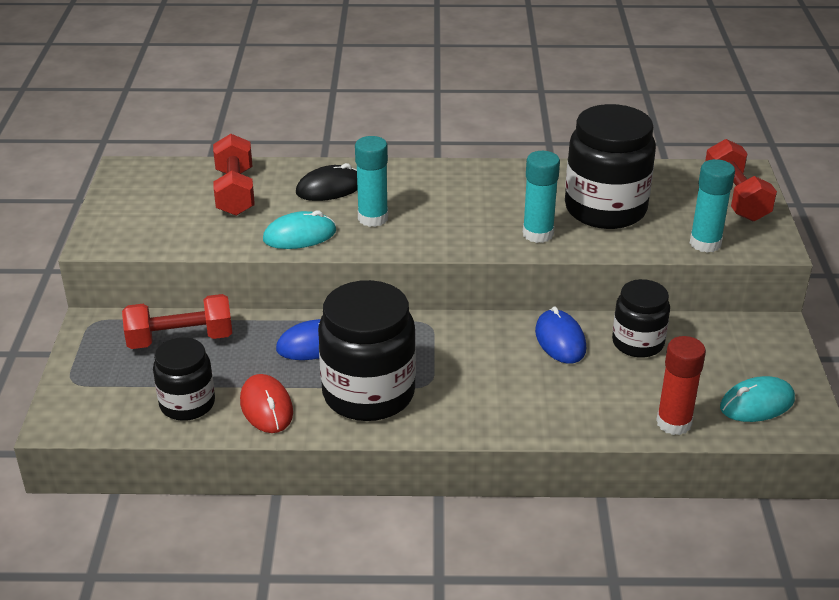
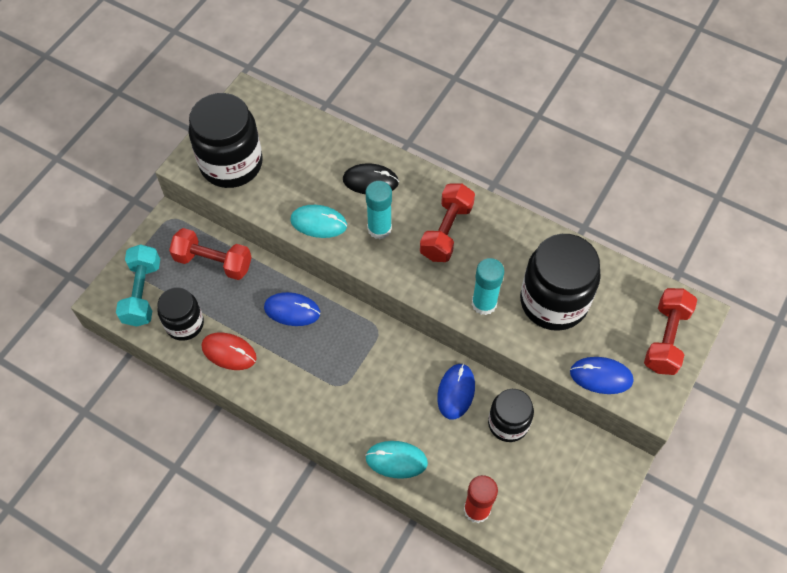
camera: 30 degrees right, 25 degrees up
red dumbbell [213,134,255,216] -> red dumbbell moved to [420,183,475,262]
red mouse [240,374,293,433] -> red mouse turned 75 degrees counterclockwise [202,332,257,370]
black jar [318,280,416,421] -> black jar moved to [189,93,263,188]
turquoise glue stick [690,159,735,253] -> blue mouse [570,357,633,394]
turquoise mouse [720,376,795,422] -> turquoise mouse moved to [365,441,428,479]
none -> turquoise dumbbell [116,244,160,327]

